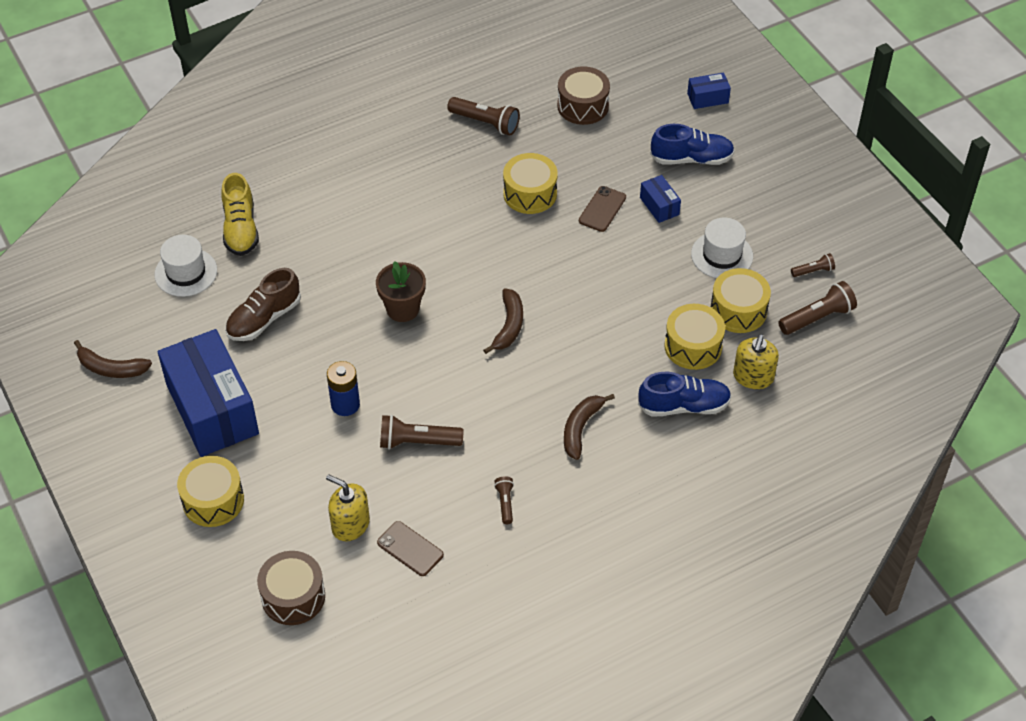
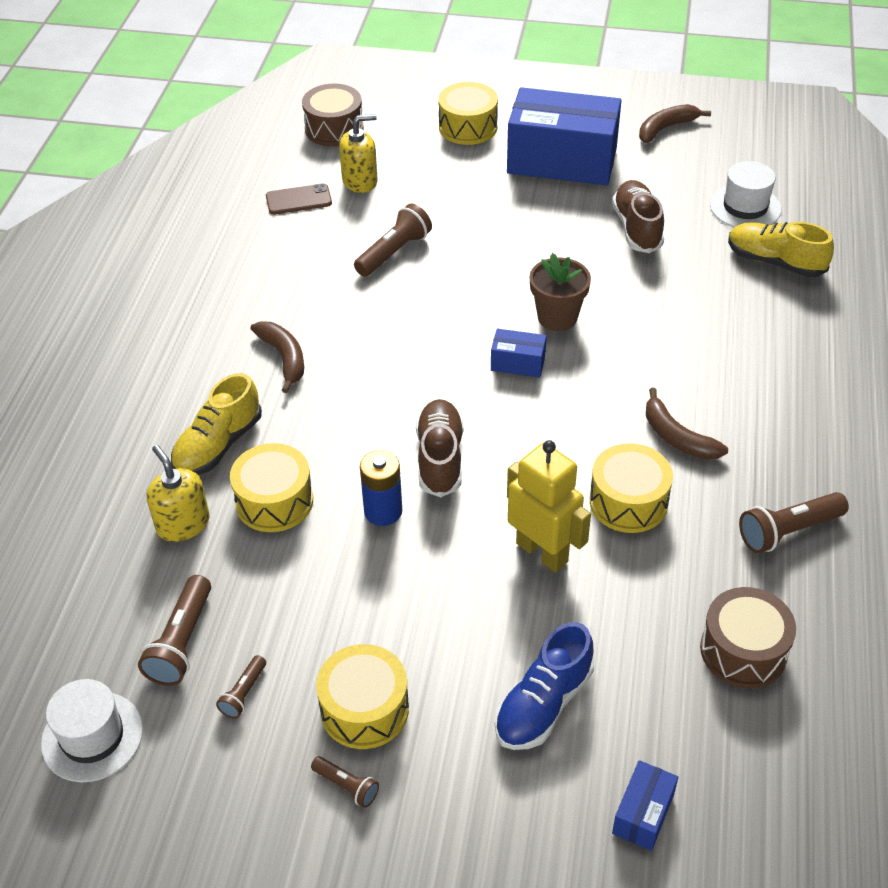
camera: 130 degrees right, 5 degrees down
blue battery [327,361,360,416] -> blue battery moved to [360,450,402,526]
brown banana [483,288,523,354] -> brown banana moved to [646,388,728,460]
brown flashlight [494,476,514,524] -> brown flashlight moved to [311,756,379,808]
brown phone [579,186,626,232] -> yellow robot [507,440,591,573]
blue shoe [638,372,732,417] -> yellow shoe [171,373,262,475]
blue box [640,175,681,223] -> blue box moved to [491,329,547,378]
white hat [691,218,753,278] -> white hat moved to [41,679,143,782]
yellow drum [711,268,771,333] -> yellow drum moved to [316,644,409,749]
none -> brown shoe [416,399,463,497]

